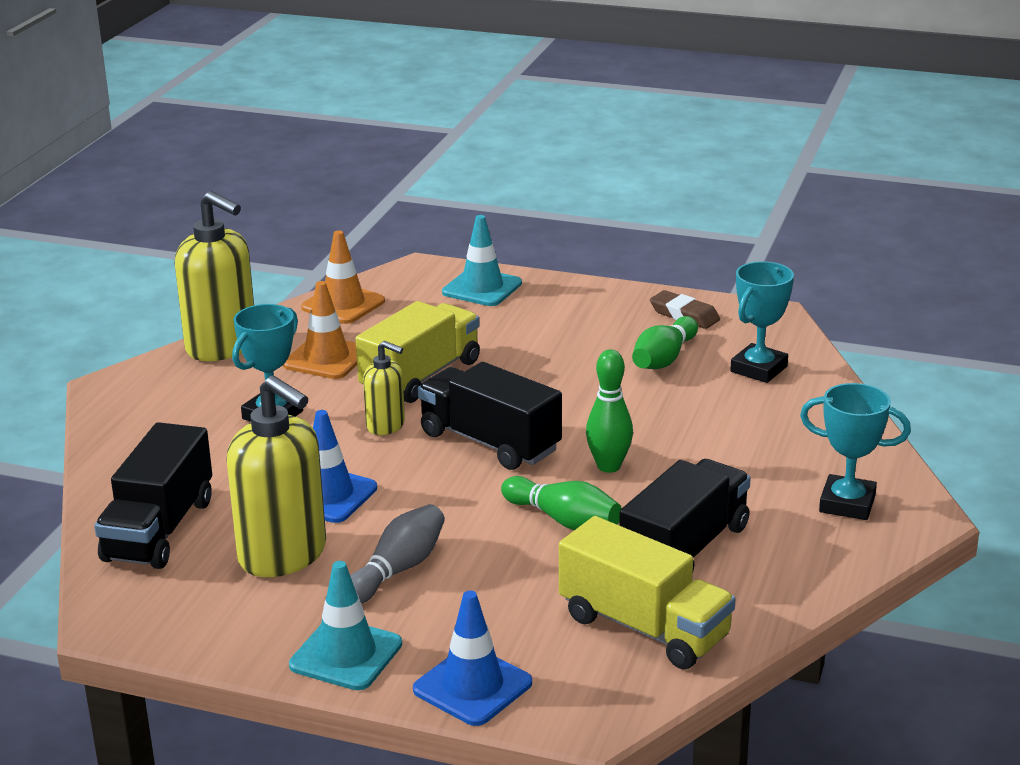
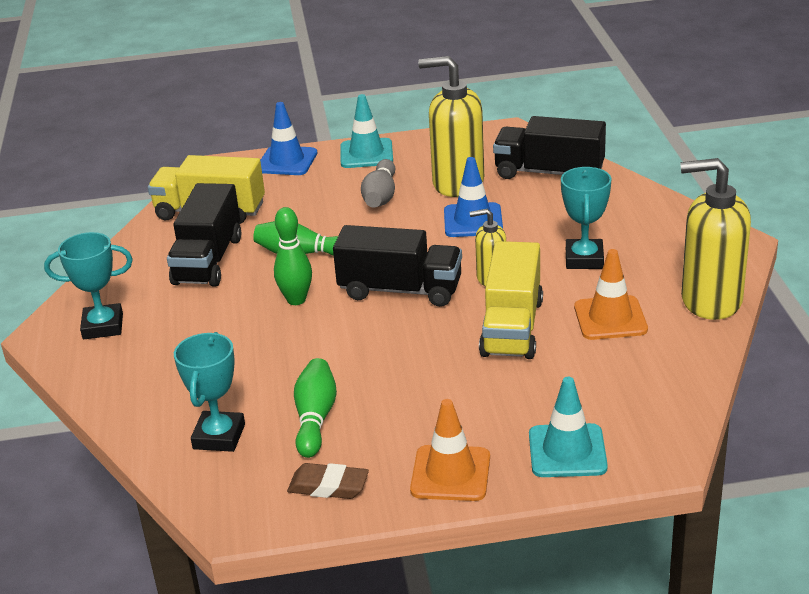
camera: 155 degrees right, 5 degrees up
black truck [94,422,212,569] -> black truck turned 60 degrees counterclockwise [493,116,606,179]
orange traffic cone [301,230,385,324] -> orange traffic cone moved to [410,399,490,501]

